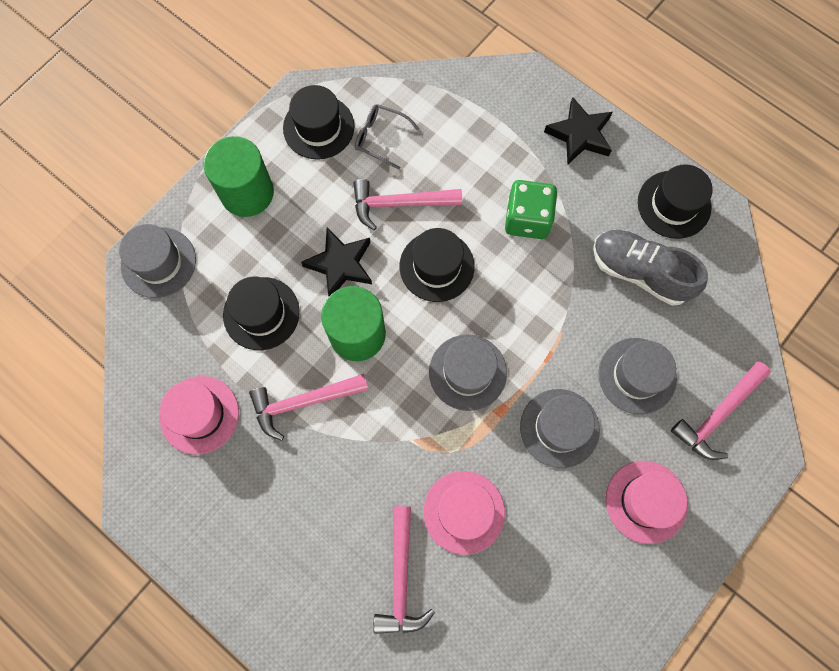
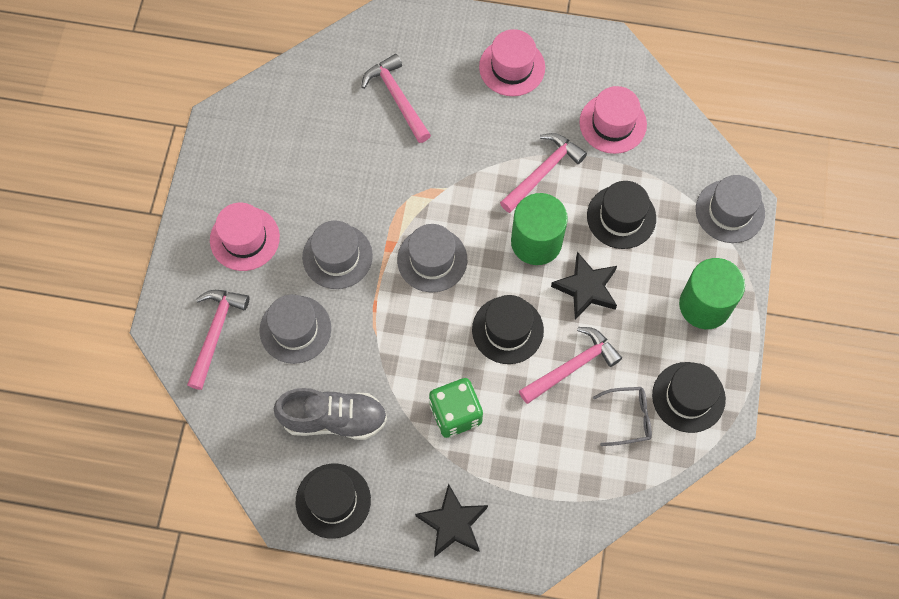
camera: 150 degrees right, 5 degrees down
pink hat [423,471,505,555] -> pink hat moved to [479,29,545,96]

